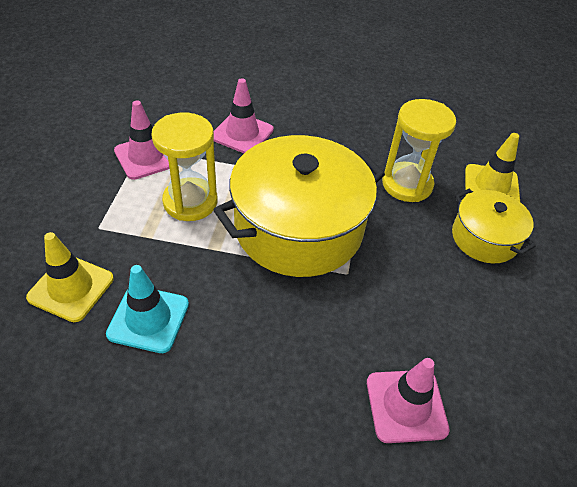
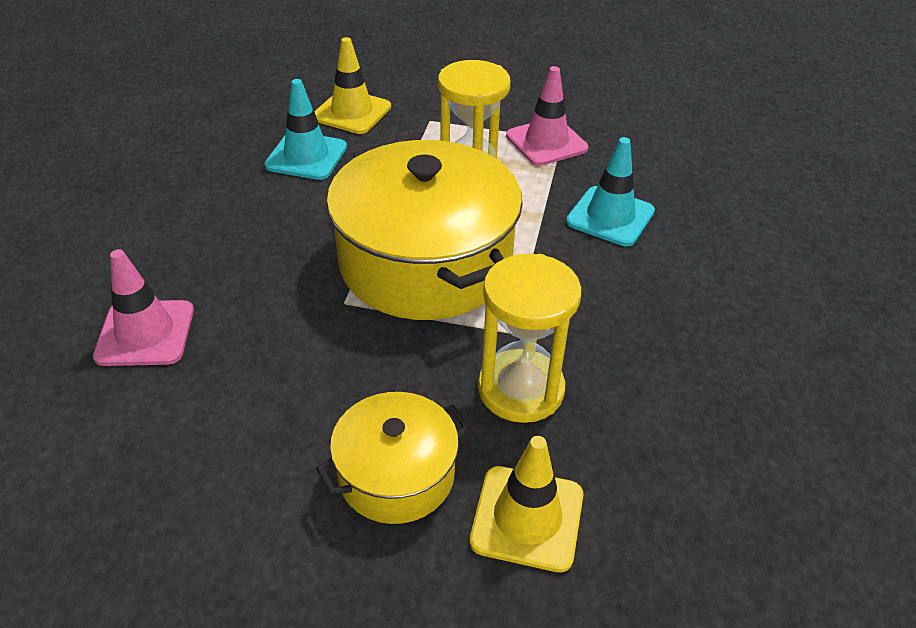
camera: 95 degrees right, 5 degrees down
pink traffic cone [213,78,274,153] -> turquoise traffic cone [566,137,655,246]

